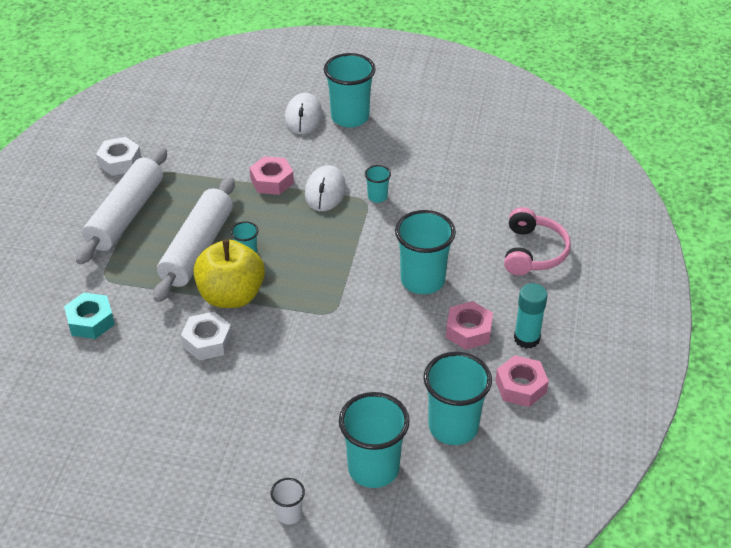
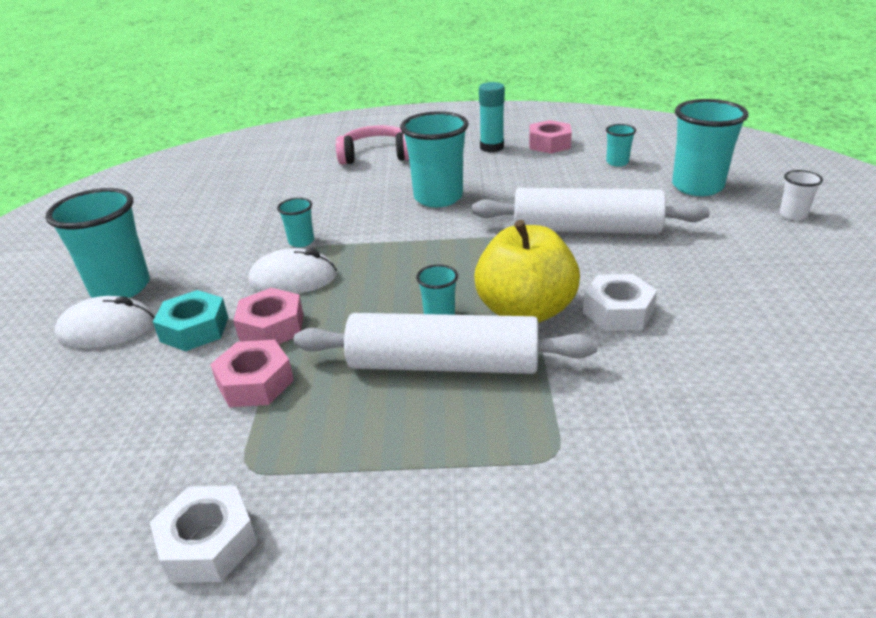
camera: 100 degrees left, 10 degrees down
turquoise nut [64,292,115,339] -> turquoise nut moved to [153,290,228,351]
white rolling pin [76,148,167,265] -> white rolling pin moved to [472,188,710,234]
turquoise cup [423,352,492,445] -> turquoise cup [606,124,636,167], size x0.48
pink nut [446,301,493,350] -> pink nut moved to [210,339,294,407]

